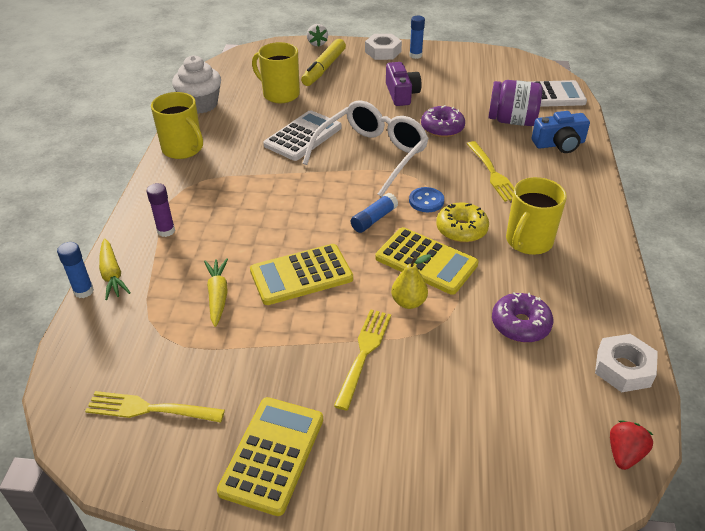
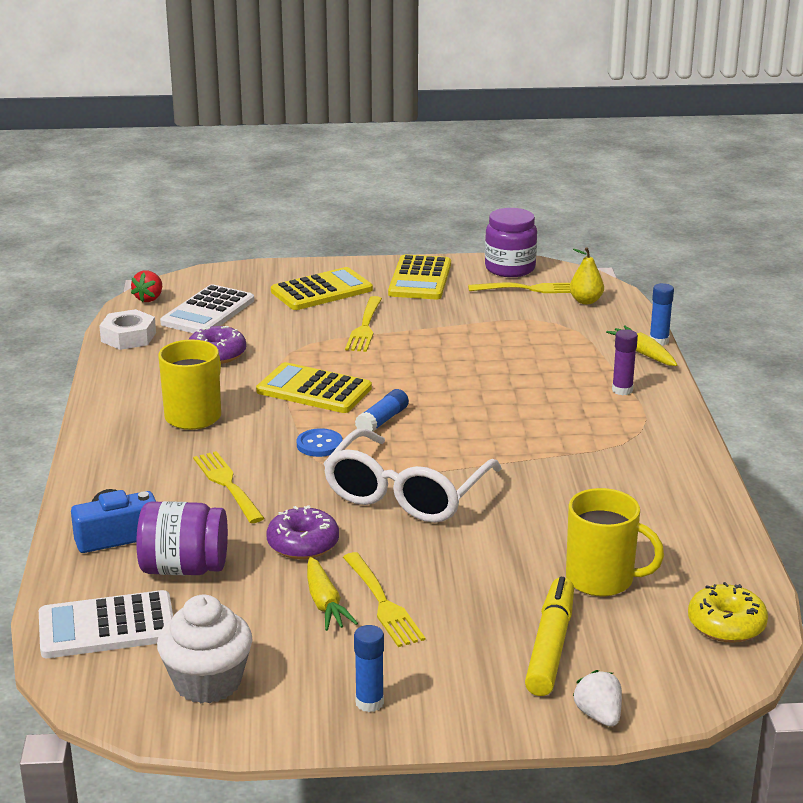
camera: 170 degrees right, 15 degrees down
yellow mug [151,92,203,159] -> none
white cupcake [172,55,221,114] -> white cupcake moved to [157,595,253,703]
yellow carrot [204,258,228,327] -> yellow carrot moved to [307,557,358,631]
yellow calculator [250,244,353,305] -> yellow calculator moved to [271,267,373,310]
white calculator [263,110,342,161] -> white calculator moved to [160,284,254,333]
white nut [365,34,402,60] -> none
purple camera [386,62,421,106] -> yellow fork [343,552,425,647]
yellow pear [391,254,432,309] -> yellow pear moved to [569,247,604,304]
yellow donut [436,202,489,243] -> yellow donut moved to [688,582,768,643]
none -> purple jar [485,208,537,277]

